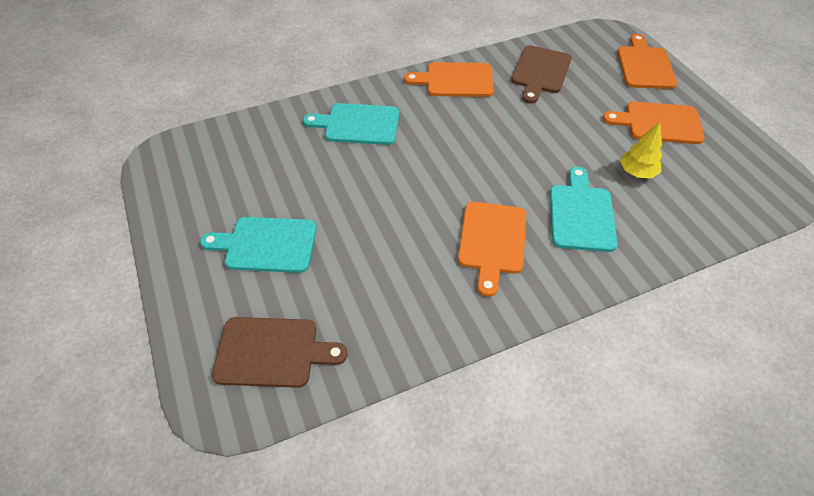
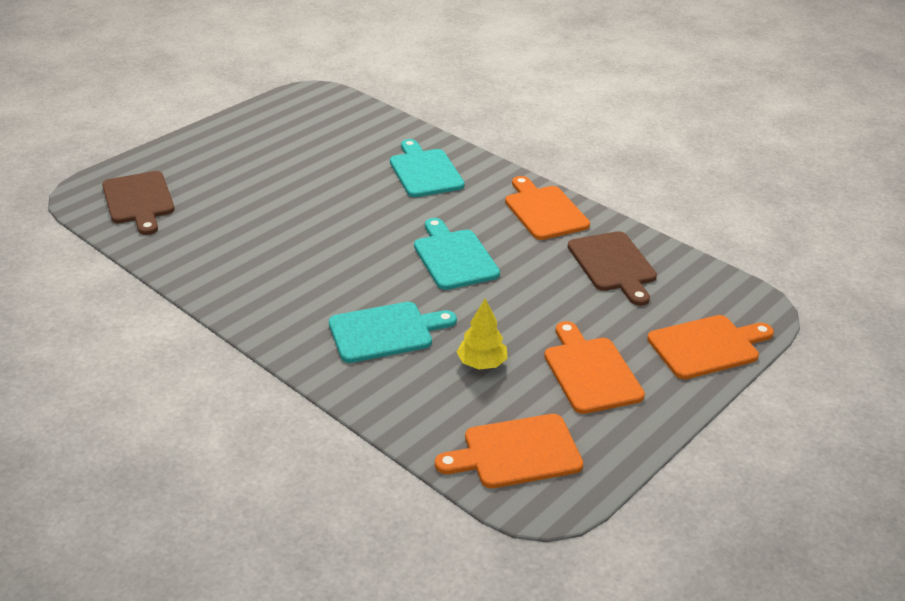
camera: 65 degrees right, 15 degrees down
turquoise cutting board [200,217,317,273] -> turquoise cutting board moved to [414,218,500,290]
orange cutting board [458,202,526,297] -> orange cutting board moved to [435,414,583,488]
brown cutting board [511,46,572,104] -> brown cutting board turned 105 degrees counterclockwise [568,231,657,306]

